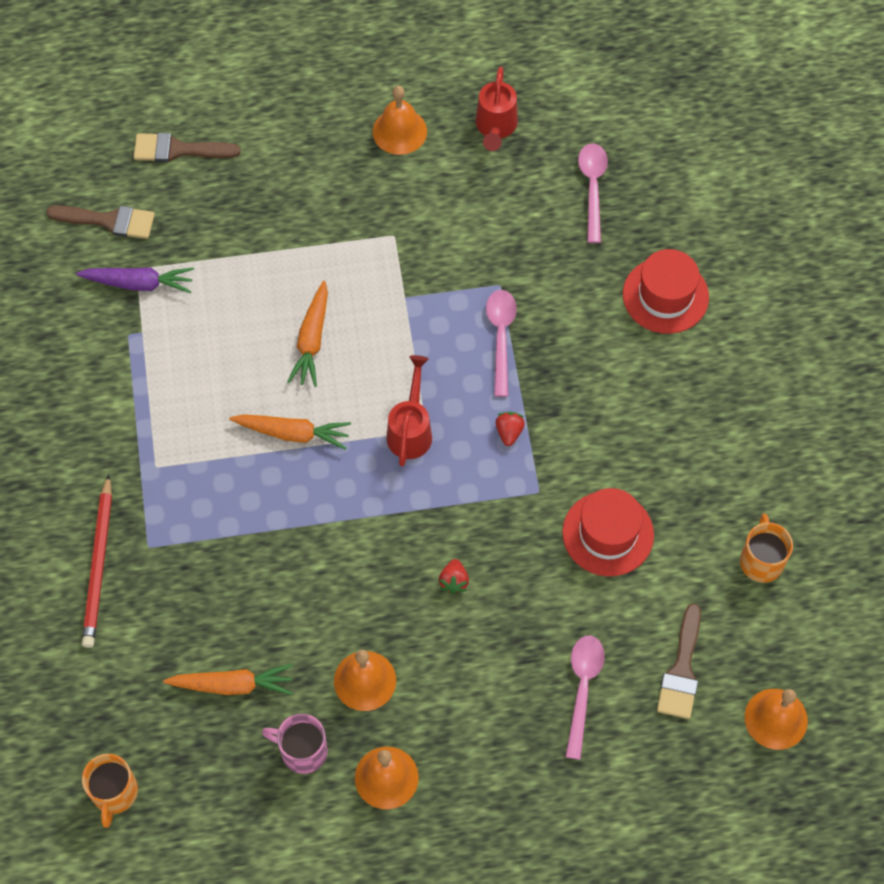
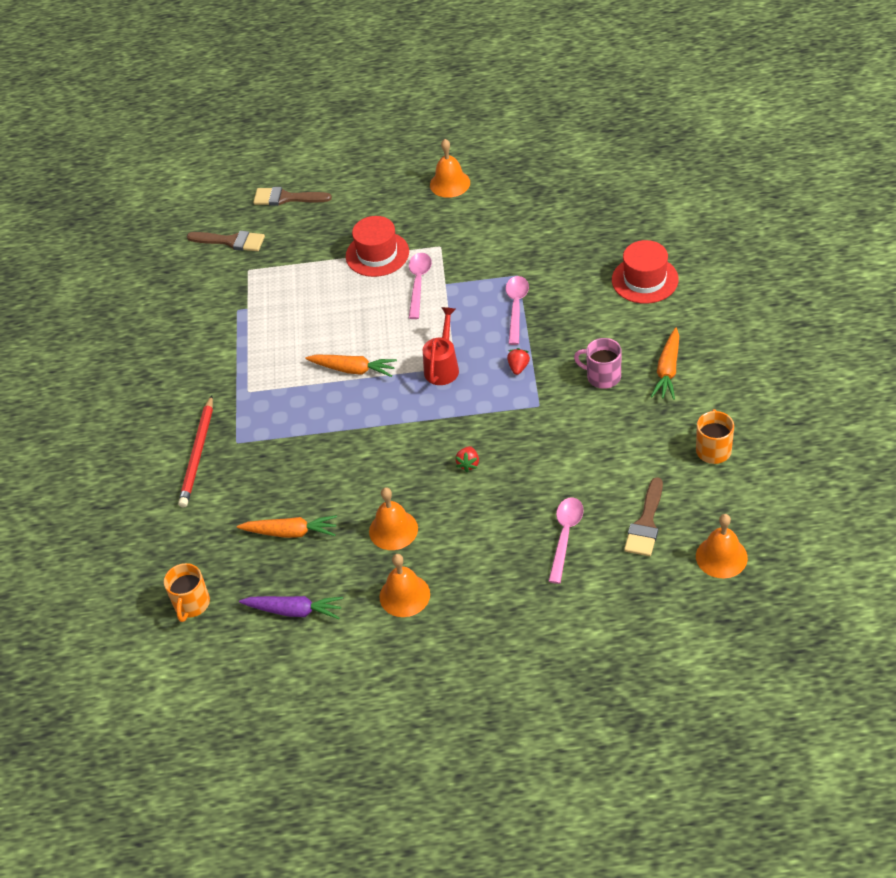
camera: 10 degrees right, 15 degrees down
purple carrot [76,268,194,293] -> purple carrot moved to [239,596,343,619]
pink mug [262,714,328,774] -> pink mug moved to [574,338,622,389]
orange carrot [287,281,328,387] -> orange carrot moved to [651,328,679,400]
red watering can [476,67,518,151] -> none
red hat [562,488,654,576] -> red hat moved to [346,216,409,277]
pink spoon [578,143,608,243] -> pink spoon moved to [409,253,432,319]

